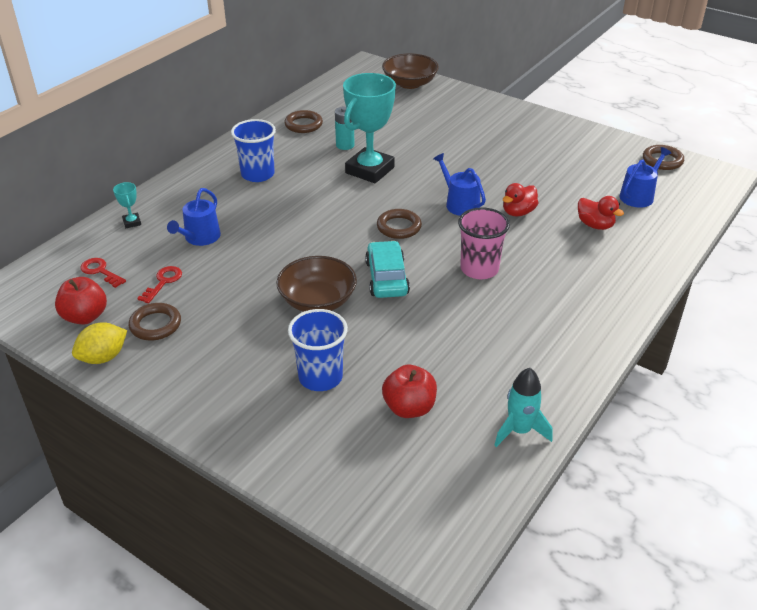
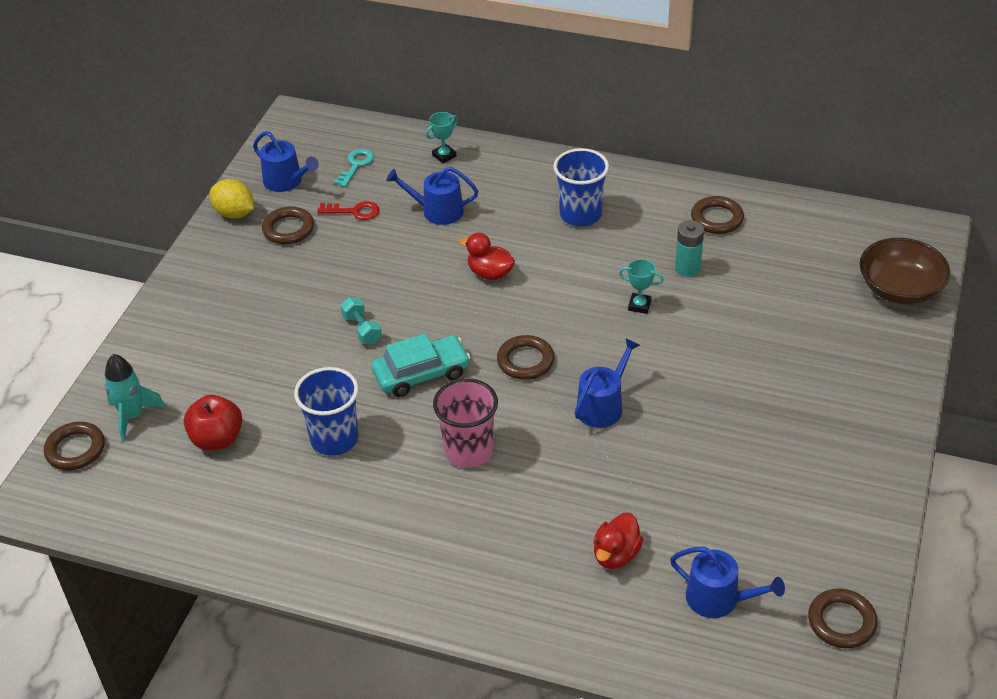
camera: 75 degrees right, 5 degrees up
red apple [55,277,107,325] -> blue watering can [253,131,319,192]
red key [81,258,126,288] -> turquoise key [334,149,374,187]
brown bowl [276,256,357,312] -> turquoise dumbbell [340,297,382,344]
blue cup [288,309,348,391] -> blue cup moved to [294,367,359,456]
turquoise trophy [343,73,396,183] -> turquoise trophy [619,259,664,314], size x0.40
turquoise rocket [494,368,553,447] -> turquoise rocket moved to [105,354,165,442]
red duck [503,183,539,216] -> red duck moved to [460,233,515,280]
none -> brown ring [44,422,105,470]

